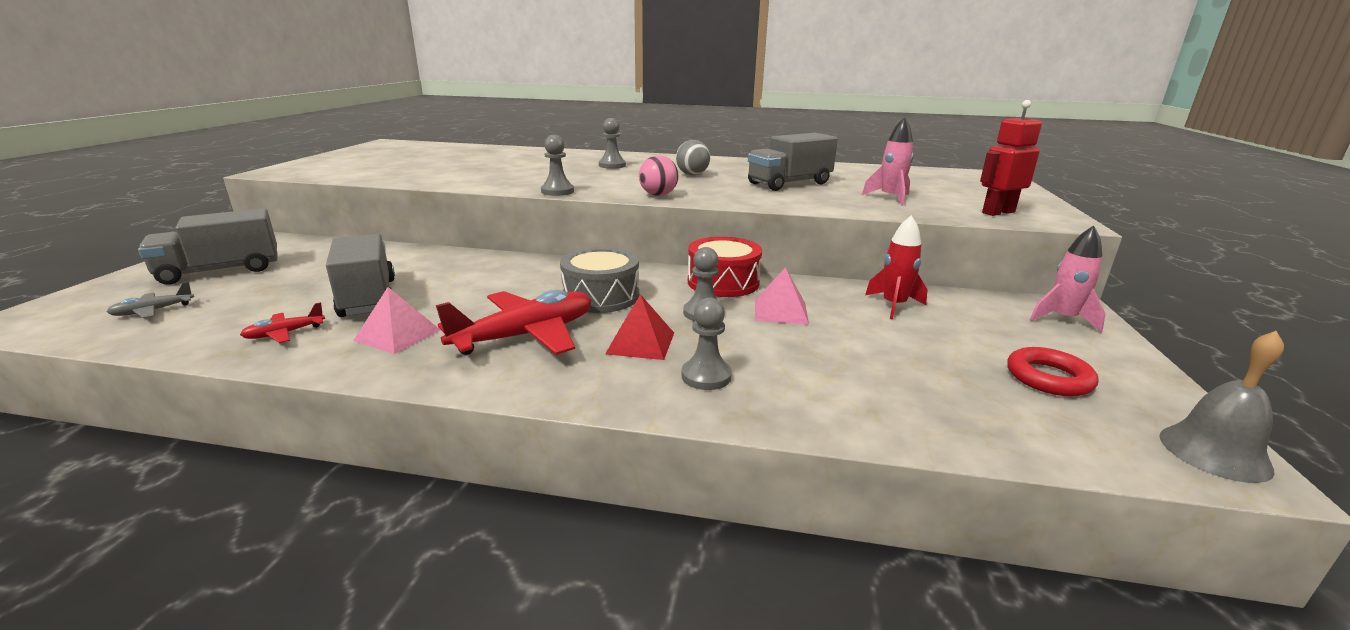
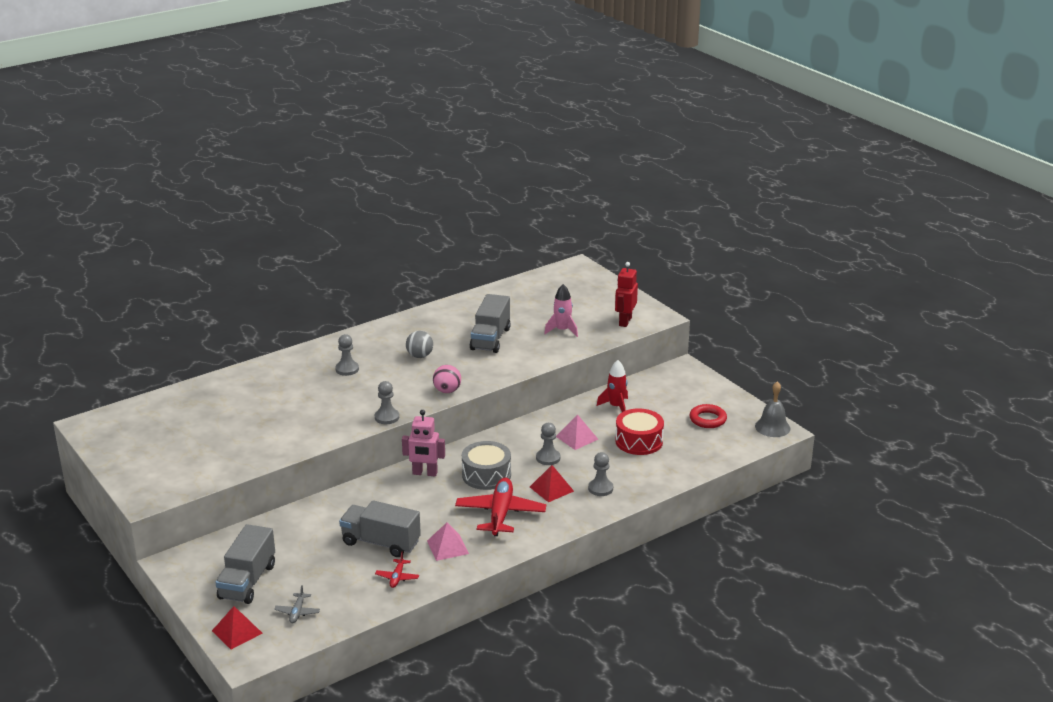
camera: 45 degrees left, 5 degrees up
red drum [688,237,762,297] -> red drum moved to [615,408,664,455]
pink rocket [1030,226,1106,332] -> none
none -> red pyramid [212,606,262,649]
none -> pink robot [402,410,445,476]

